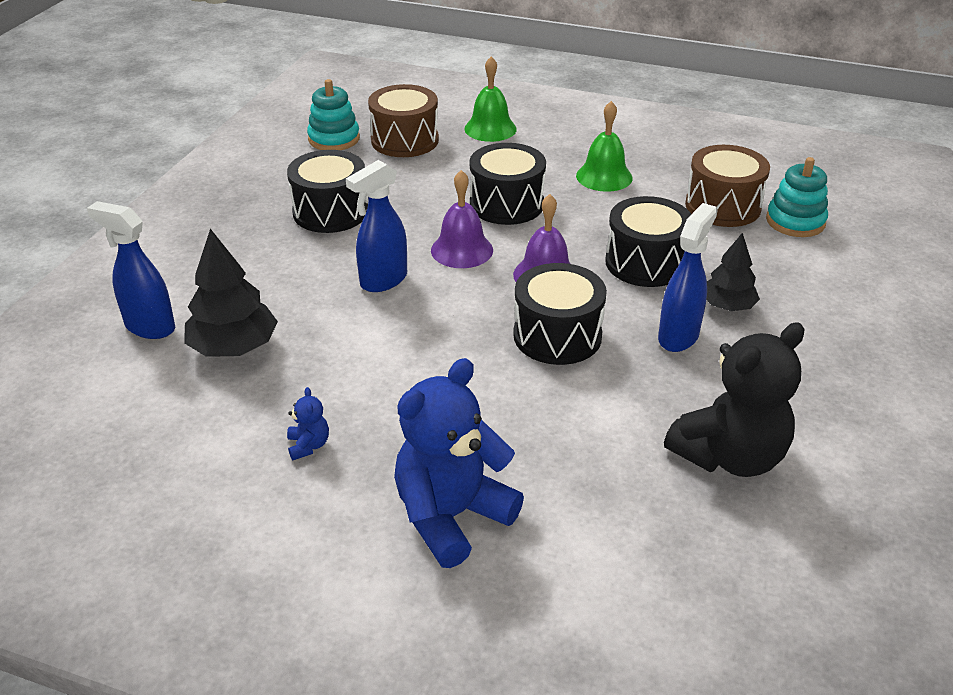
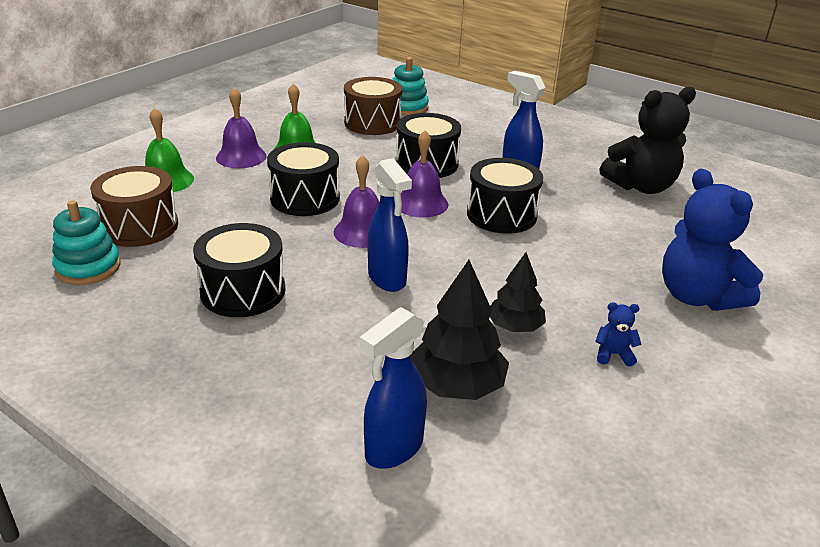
camera: 75 degrees left, 5 degrees down
black teddy bear [664,322,804,477] -> black teddy bear turned 90 degrees clockwise [600,86,696,194]
black tree [707,233,760,311] -> black tree moved to [490,252,546,332]
none -> purple bell [216,88,267,168]

